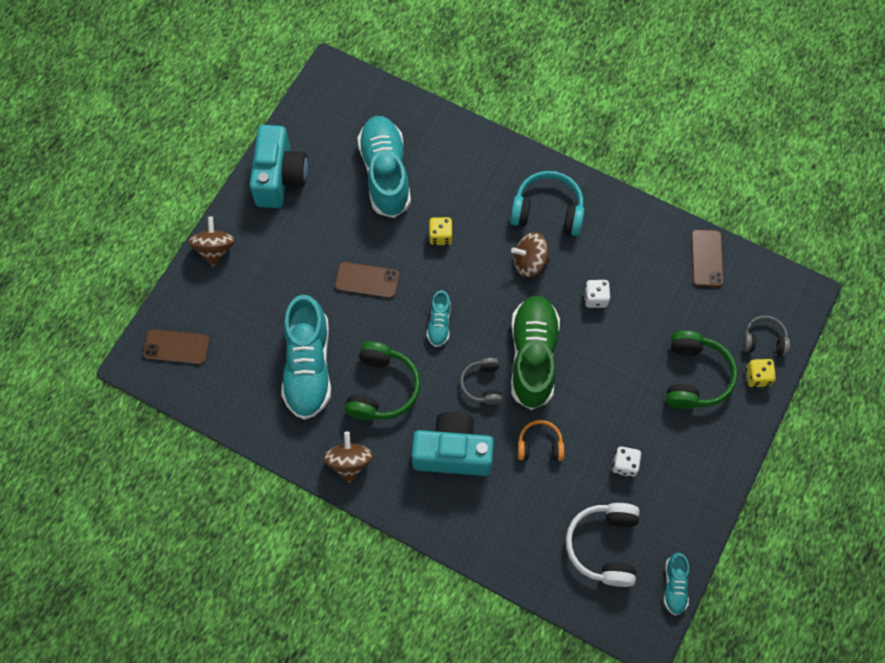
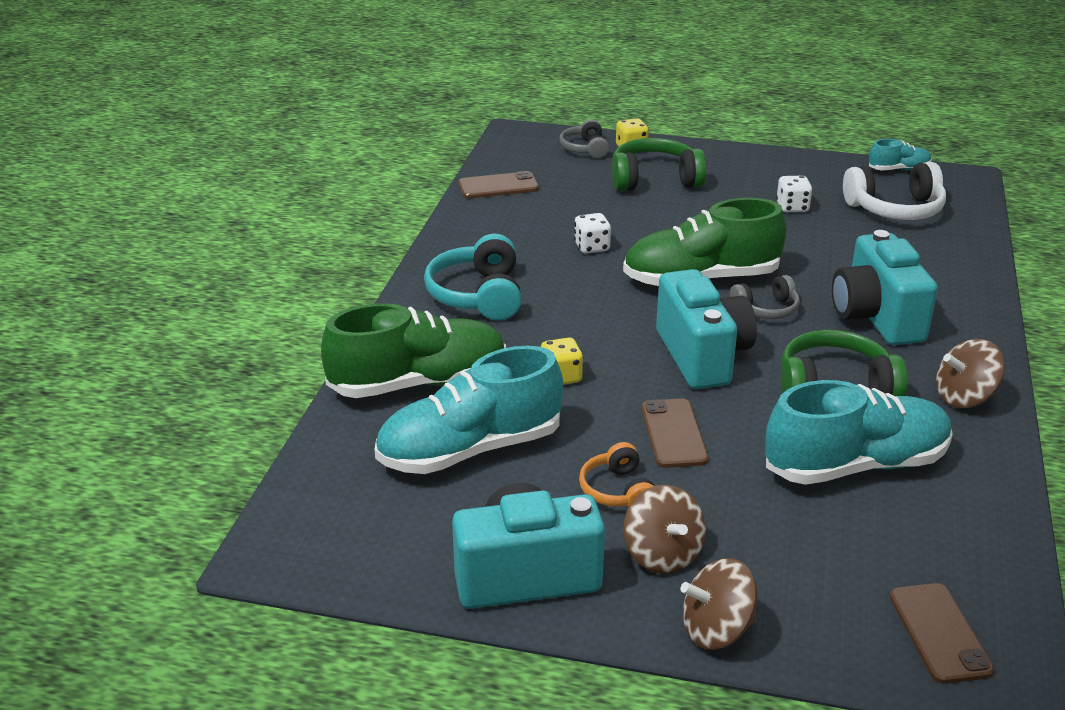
camera: 105 degrees left, 35 degrees down
turquoise shoe [427,290,451,347] -> turquoise camera [656,269,757,389]
brown spinning top [511,232,550,278] -> brown spinning top moved to [623,485,706,574]
orange headphones [518,420,564,461] -> orange headphones moved to [579,442,654,507]
none -> green shoe [321,303,506,398]

